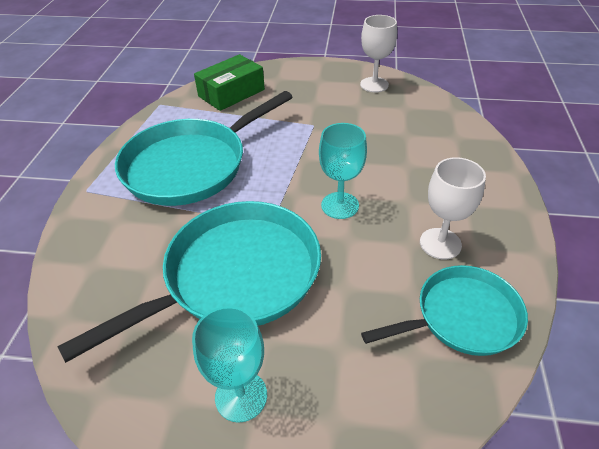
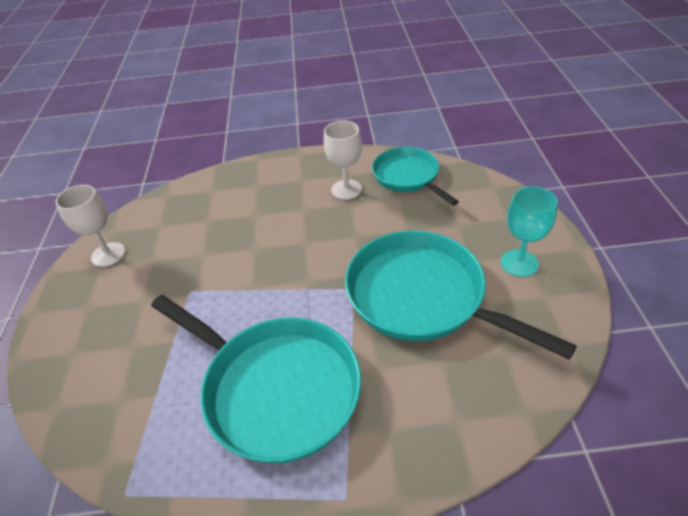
camera: 100 degrees left, 0 degrees up
green box [194,54,265,111] -> none
turquoise goblet [319,123,367,219] -> none

